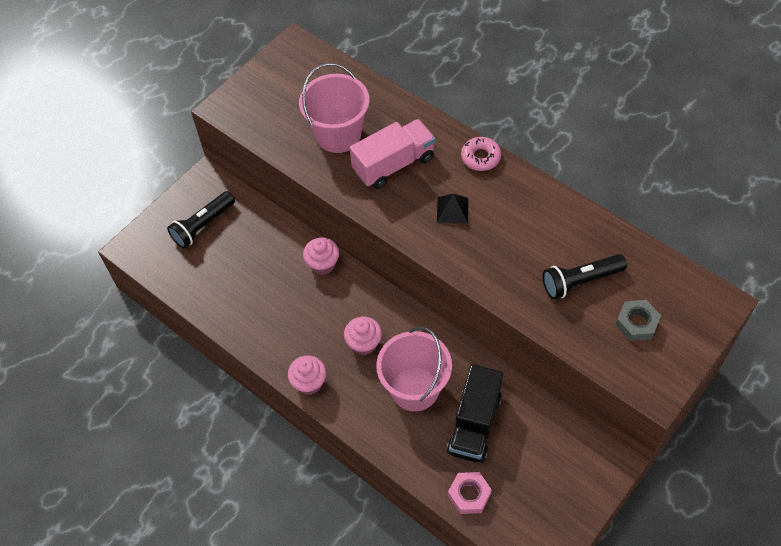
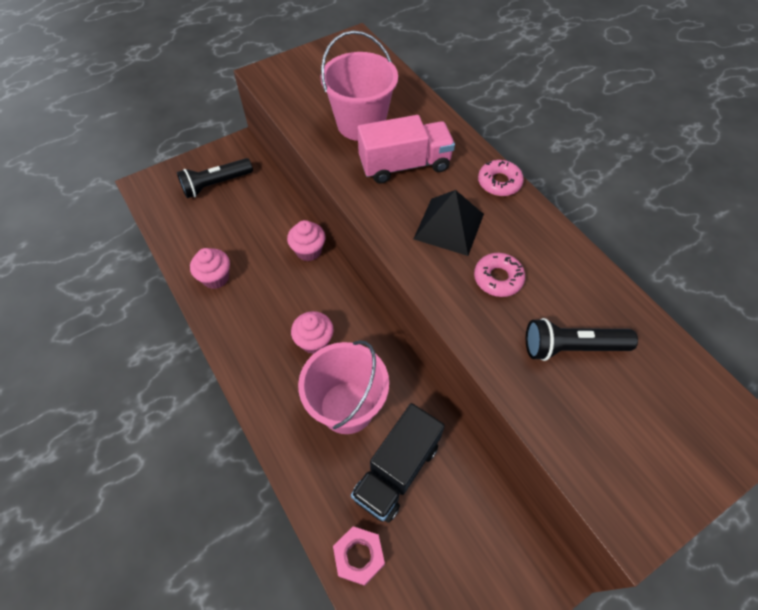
camera: 15 degrees right, 0 degrees up
pink cupcake [288,355,327,395] -> pink cupcake moved to [190,248,230,289]
black pyramid [437,194,468,224] -> black pyramid [414,190,484,256], size x1.60
grey nut [616,300,661,341] -> none
none -> pink donut [474,253,525,297]

